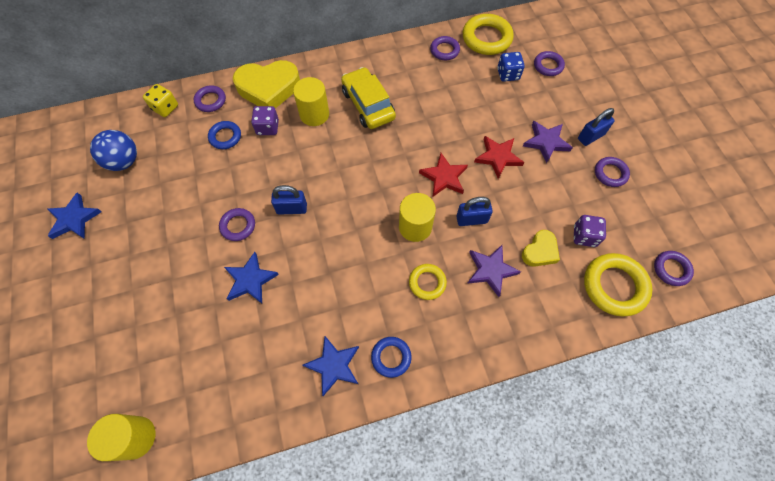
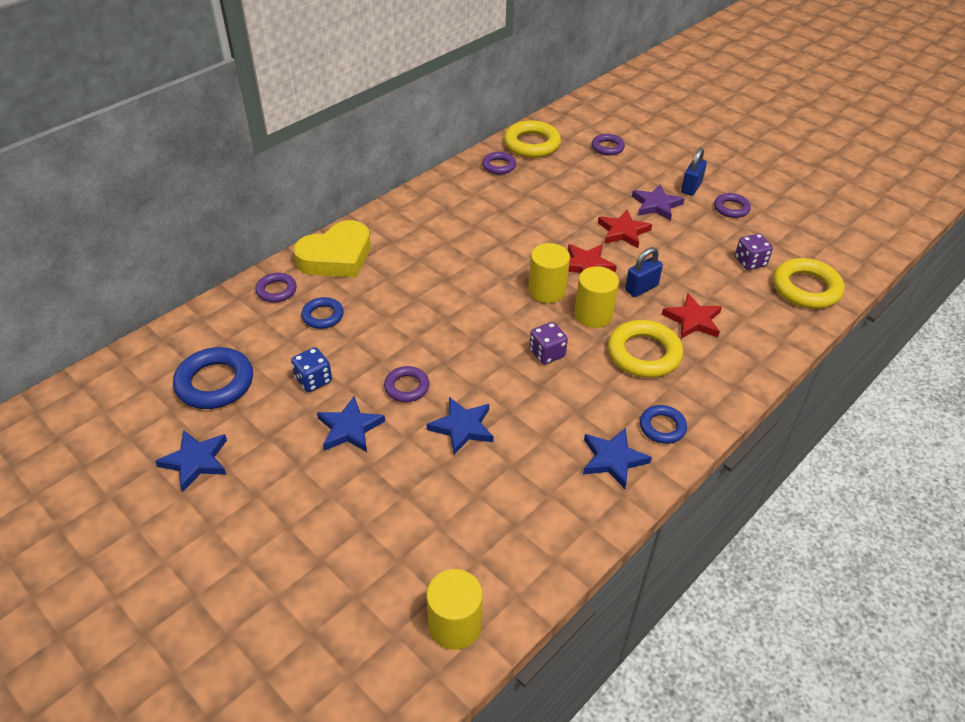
camera: 30 degrees left, 20 degrees down
blue ball [90,130,137,171] -> blue ring [173,347,253,409]
yellow dice [143,84,178,117] -> none
purple dice [251,106,279,135] -> purple dice moved to [529,322,568,365]
blue padlock [271,185,307,215] -> none
yellow cylinder [293,77,329,126] -> yellow cylinder moved to [529,243,570,303]
yellow car [341,67,396,129] -> none
yellow ring [409,264,447,300] -> yellow ring [608,320,683,378], size x1.72
purple star [467,245,521,297] -> red star [662,293,722,339]
blue dice [497,52,525,82] -> blue dice moved to [291,347,332,392]
yellow heart [522,230,560,267] -> none
purple ring [654,251,694,286] -> none
none -> blue star [317,396,385,452]

